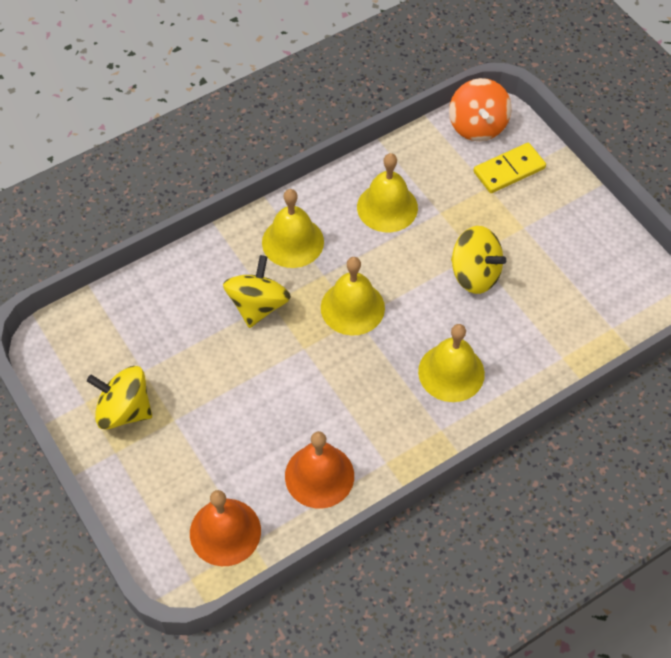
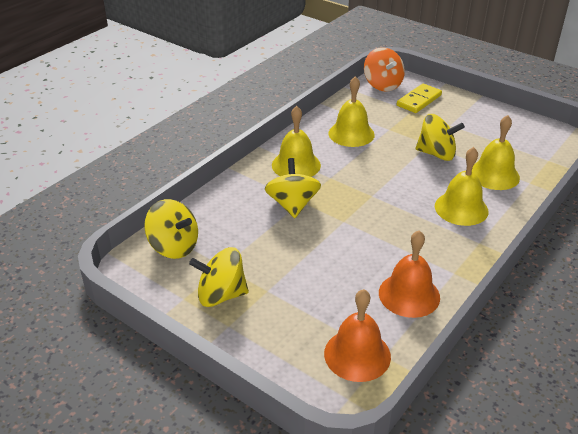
camera: 20 degrees left, 20 degrees down
yellow bell [321,257,385,336] -> yellow bell moved to [472,115,520,190]
none -> yellow spinning top [144,199,198,259]

